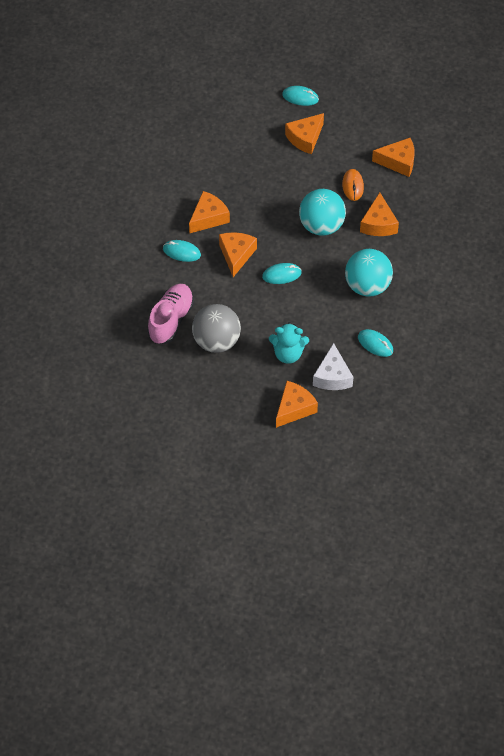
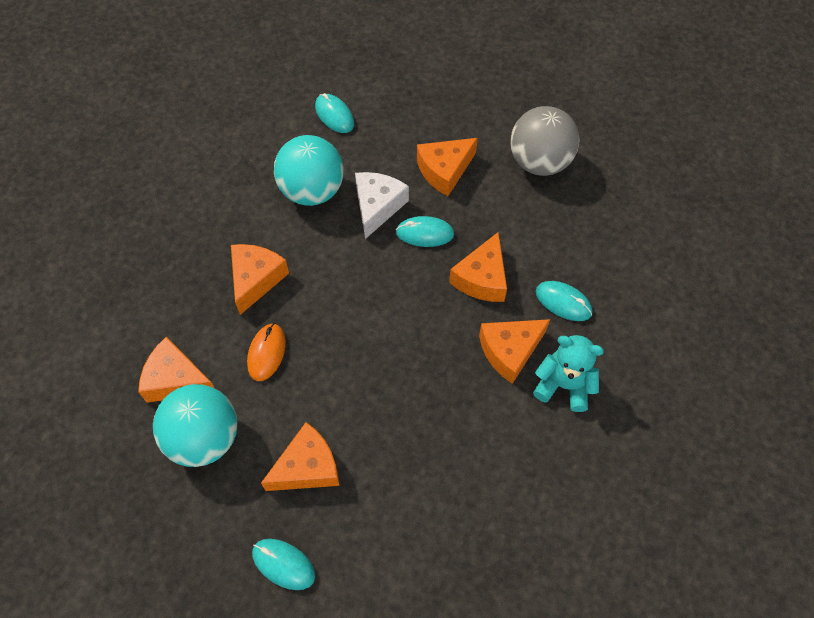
camera: 165 degrees left, 5 degrees up
pink shoe [147,284,194,344] -> none
turquoise teddy bear [269,322,309,364] -> turquoise teddy bear moved to [533,335,604,412]
orange cheese [276,381,318,428] -> orange cheese moved to [417,138,478,196]
turquoise ball [299,189,346,236] -> turquoise ball moved to [153,384,237,467]
white cheese [313,343,353,390] -> white cheese moved to [355,172,409,239]

